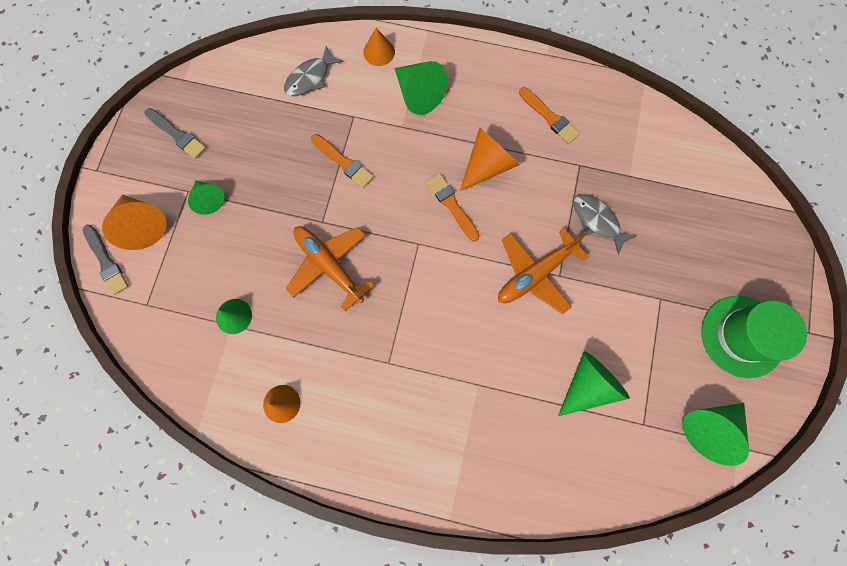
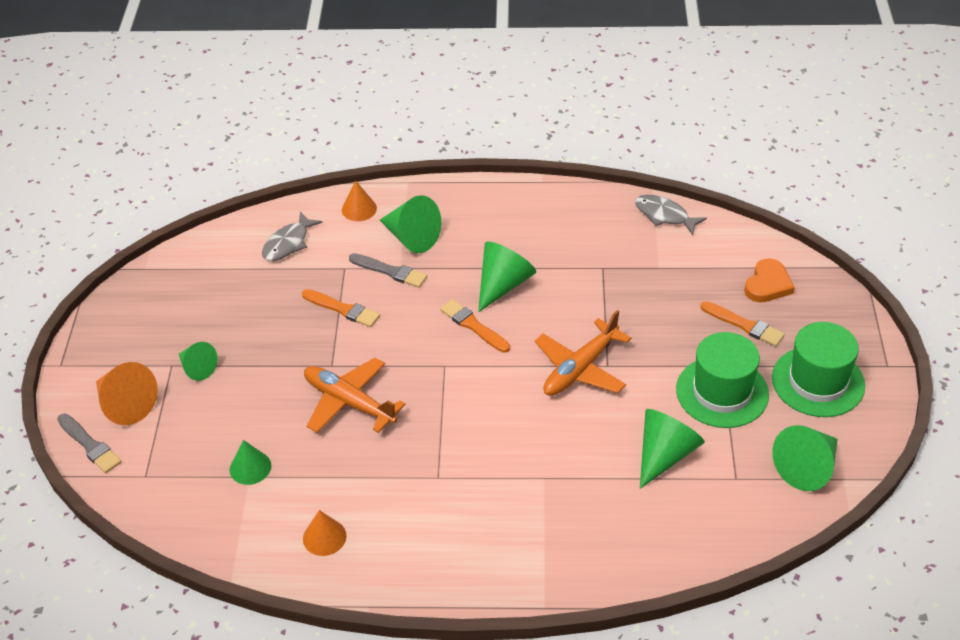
camera: 10 degrees left, 30 degrees down
grey brush [144,108,206,159] -> grey brush moved to [349,253,428,288]
orange cone [460,128,520,191] -> green cone [478,242,536,312]
orange brush [519,87,580,144] -> orange brush moved to [700,301,785,347]
grey fish [574,194,637,255] -> grey fish moved to [635,195,707,235]
none -> green hat [676,332,769,428]
none -> orange heart [744,258,795,302]

